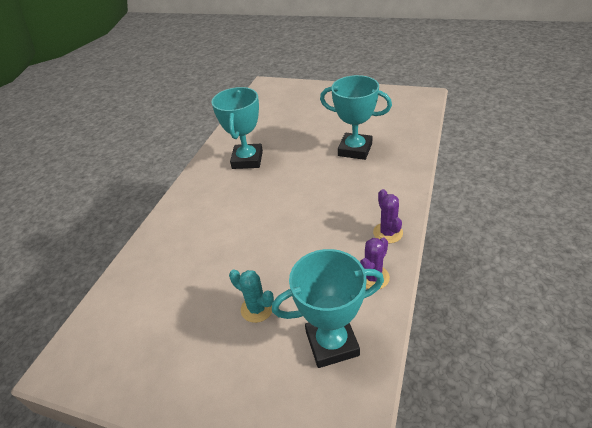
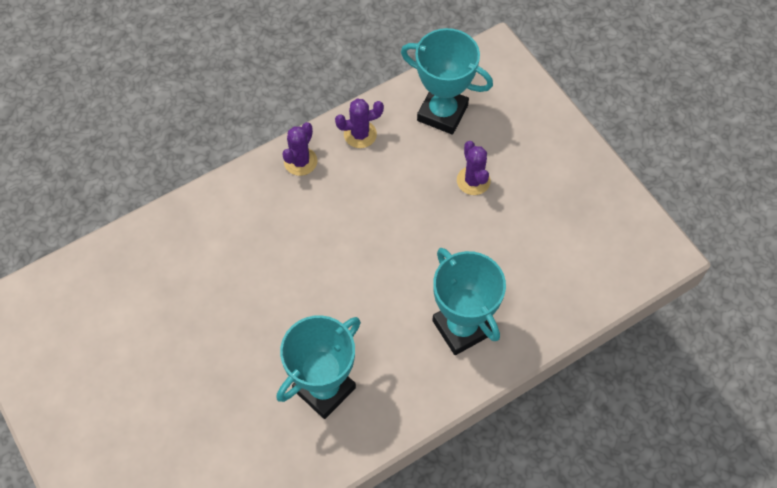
camera: 145 degrees left, 20 degrees up
turquoise cactus [229,269,274,323] -> purple cactus [457,141,491,195]
turquoise trophy [320,75,392,160] -> turquoise trophy moved to [432,248,506,355]

